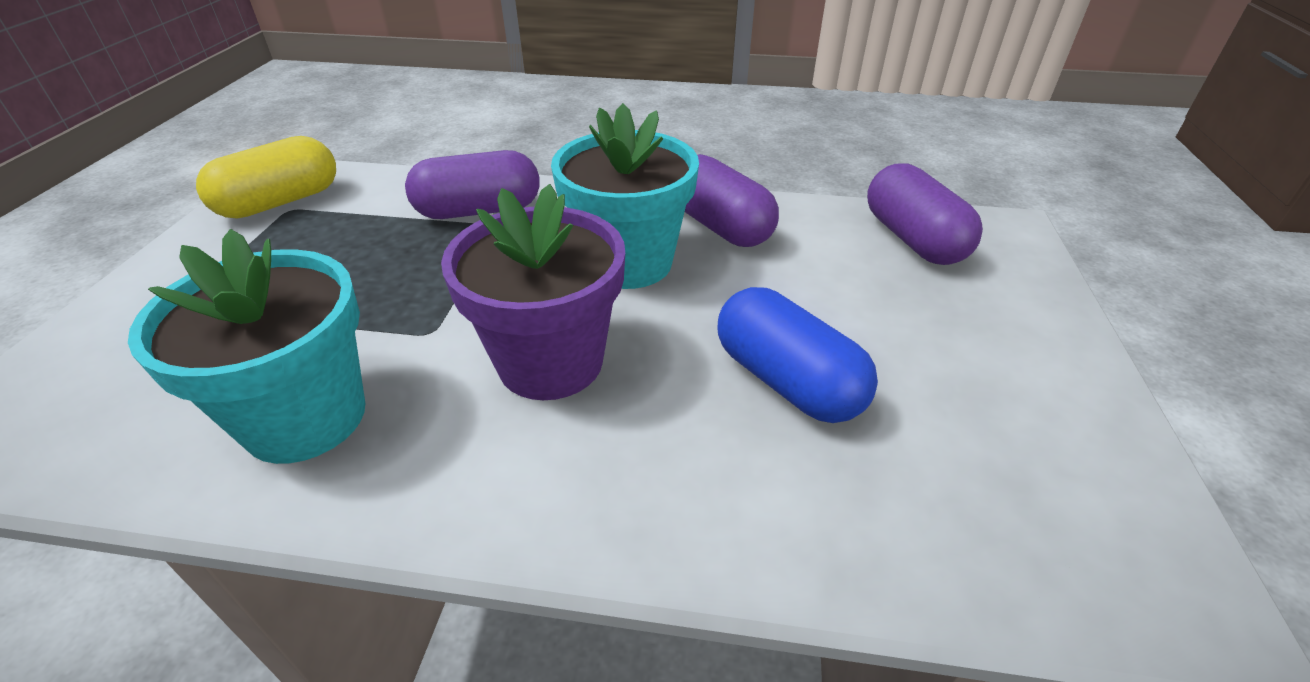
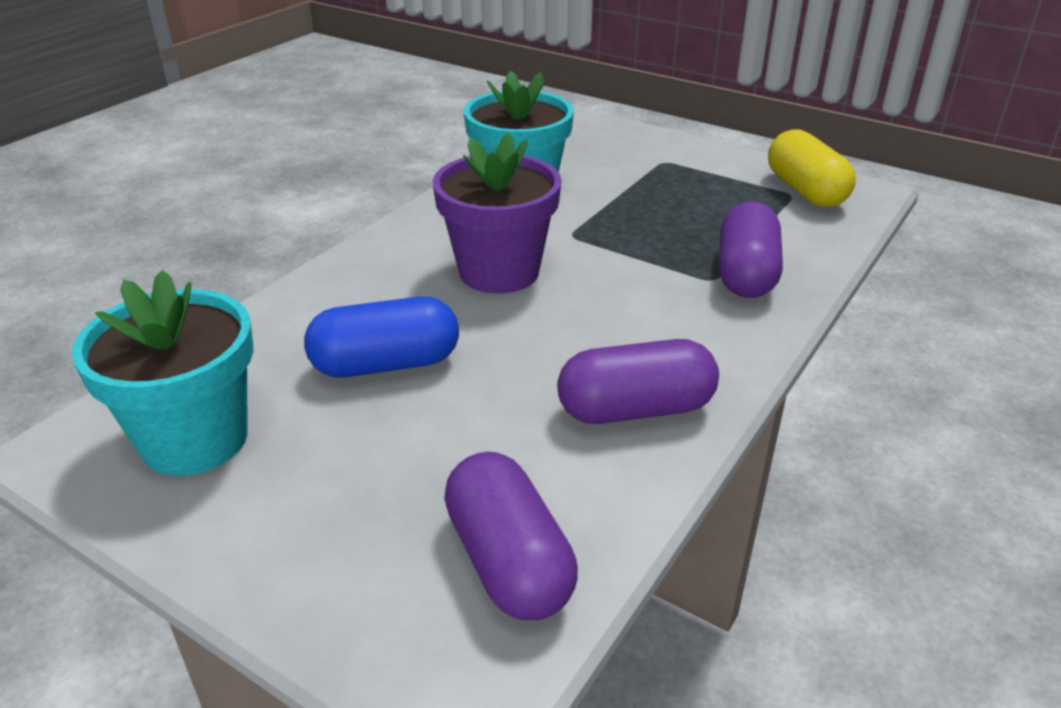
camera: 115 degrees right, 5 degrees down
turquoise flower pot [551,103,699,289] -> turquoise flower pot moved to [72,270,254,476]
purple capsule [867,163,983,265] -> purple capsule turned 60 degrees clockwise [444,451,578,620]

